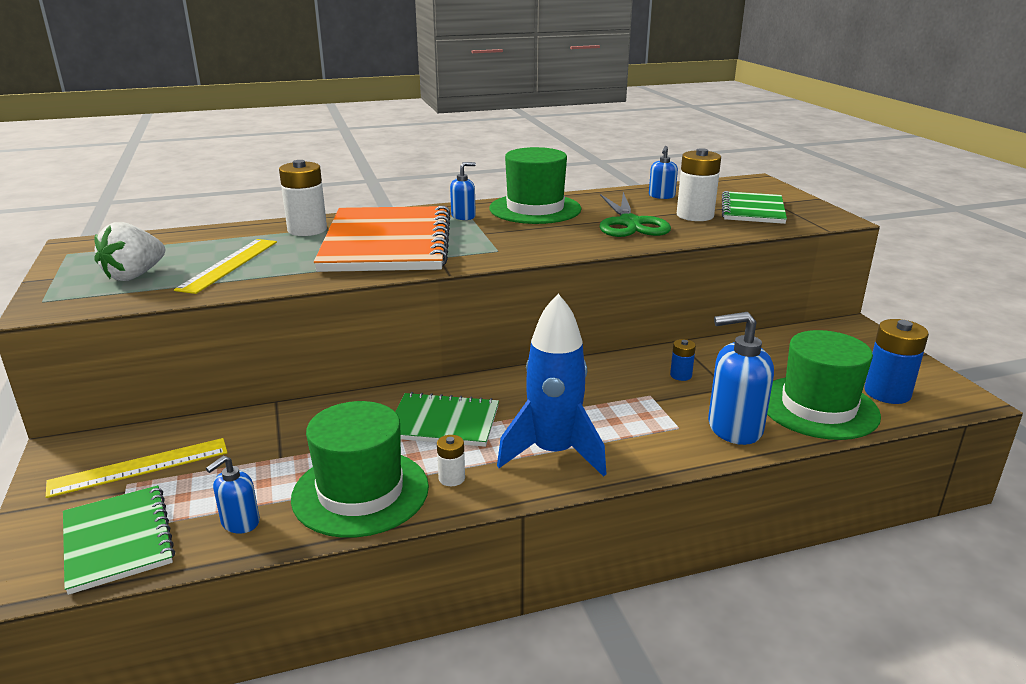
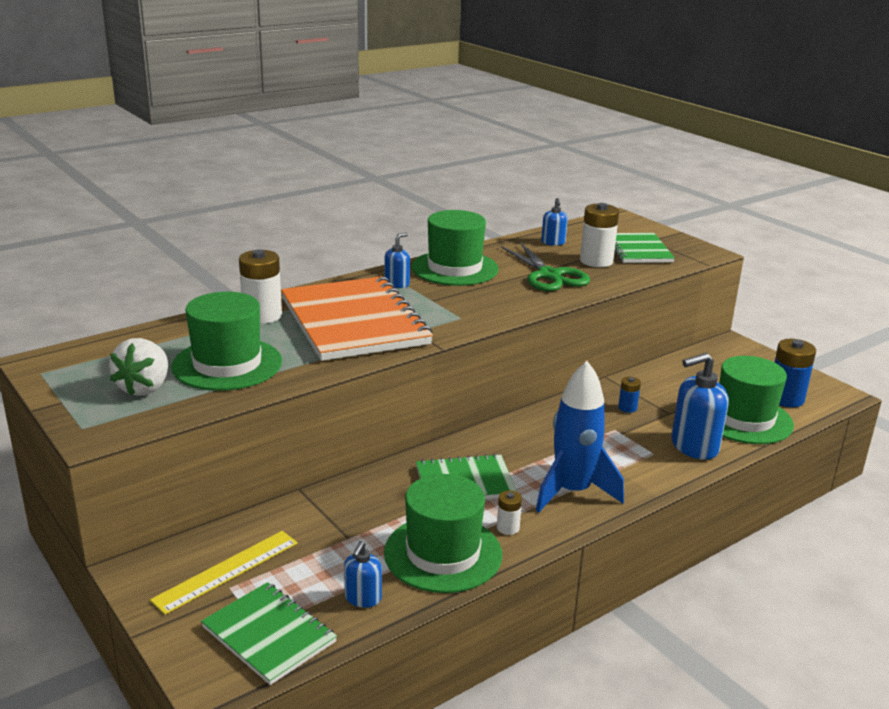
camera: 20 degrees left, 0 degrees up
yellow ruler [174,239,277,294] -> green hat [171,292,282,391]

